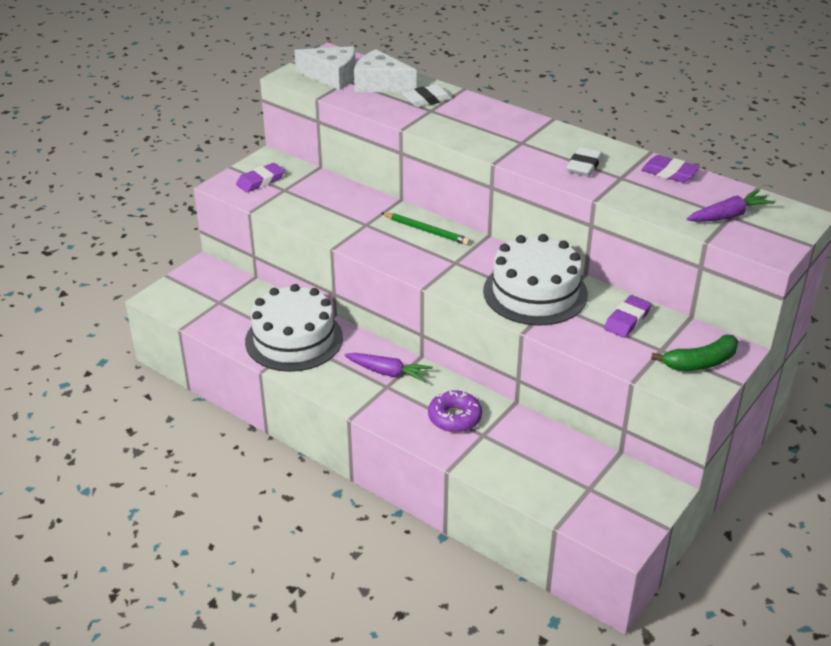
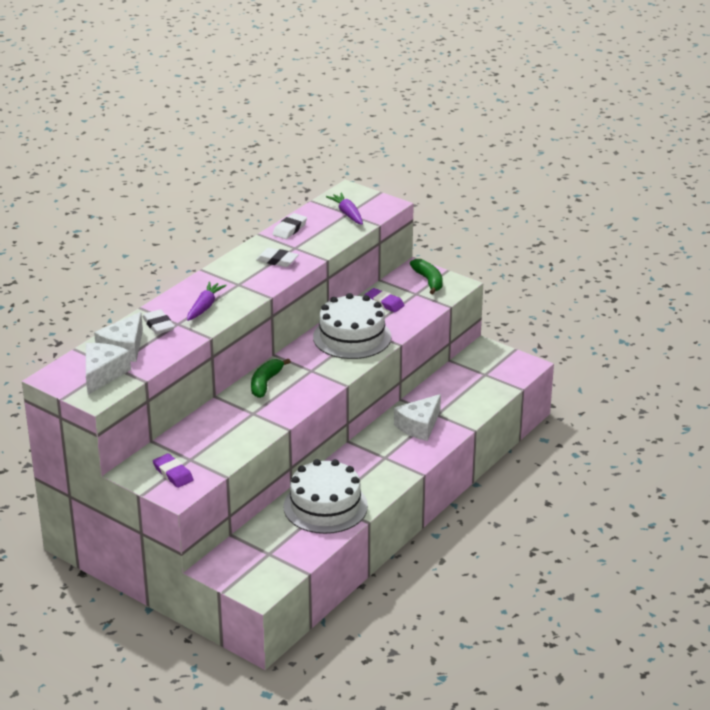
camera: 90 degrees left, 5 degrees down
purple carrot [344,353,433,383] -> purple carrot moved to [187,282,227,321]
green pencil [382,212,470,245] -> green banana [251,358,291,398]
purple donut [428,390,482,432] -> white cheese [394,394,441,441]
purple eraser [641,155,700,183] -> white eraser [273,213,307,239]

